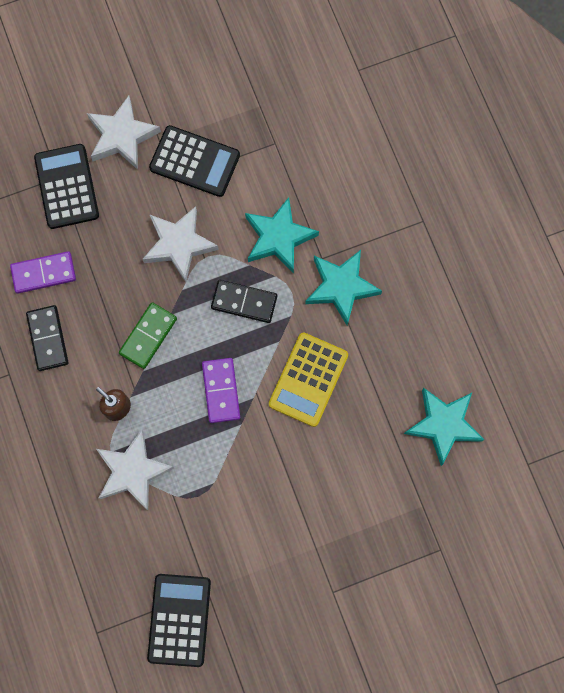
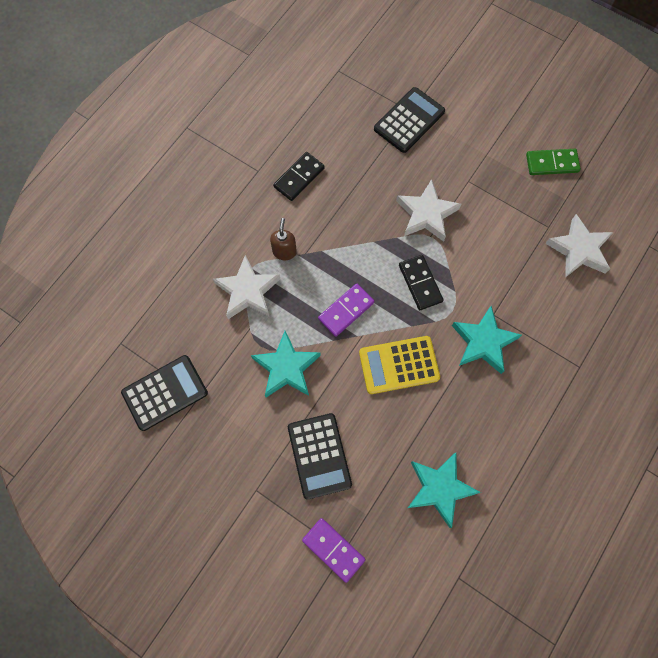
camera: 55 degrees right, 5 degrees down
purple domino [10,251,76,294] -> purple domino moved to [302,518,365,583]
white star [87,96,161,170] -> white star moved to [545,214,613,278]
green domino [119,302,177,369] -> green domino moved to [526,149,581,175]
black calculator [149,125,240,197] -> black calculator moved to [288,413,352,500]
turquoise star [245,197,319,274] -> turquoise star moved to [251,331,321,397]

